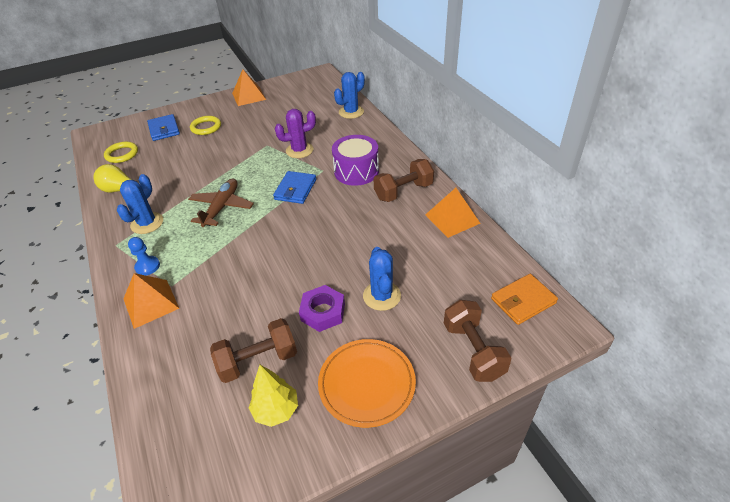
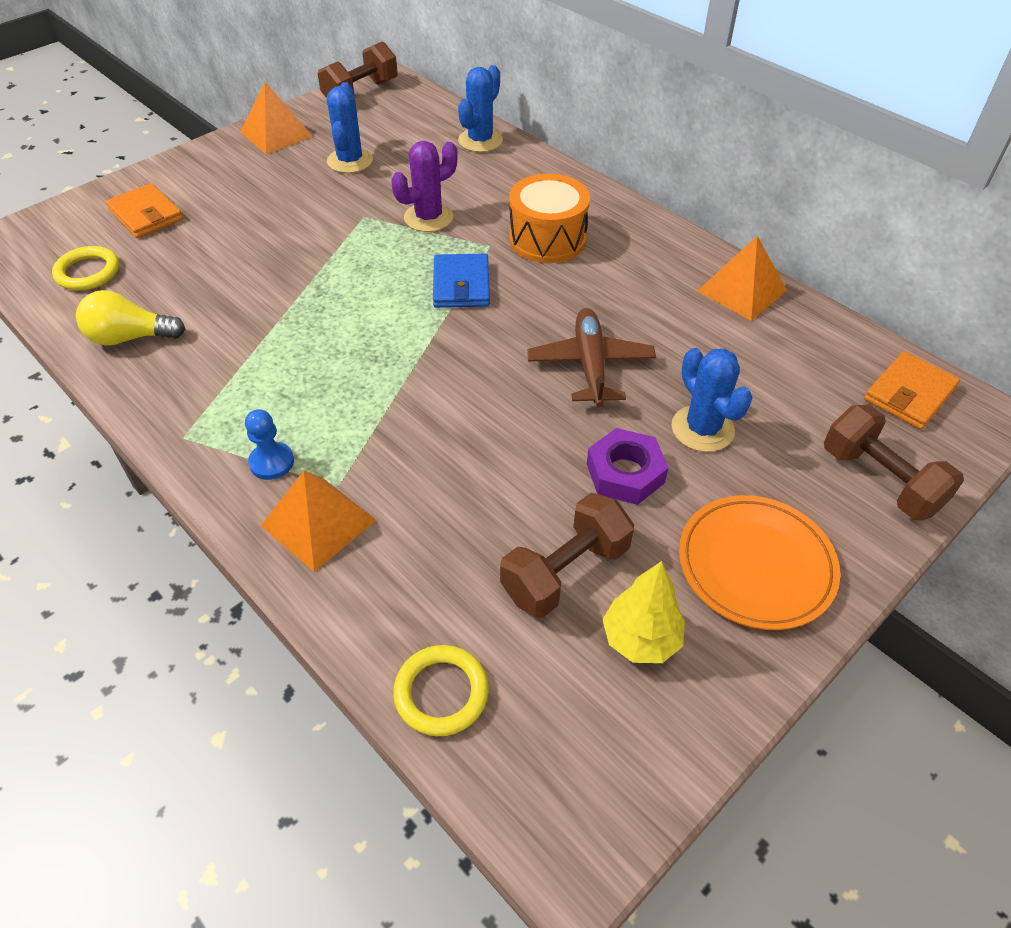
camera: 20 degrees left, 5 degrees up
blue cactus [117,174,163,234] -> blue cactus moved to [327,82,373,173]
blue wallet [147,114,180,141] -> orange wallet [106,183,183,238]
brown plane [188,179,254,227] -> brown plane moved to [527,308,656,407]
yellow ring [190,116,221,135] -> yellow ring moved to [393,645,489,736]
purple drum [332,135,379,186] -> orange drum [509,174,590,263]
brown dumbbell [374,159,434,202] -> brown dumbbell moved to [318,41,398,98]

